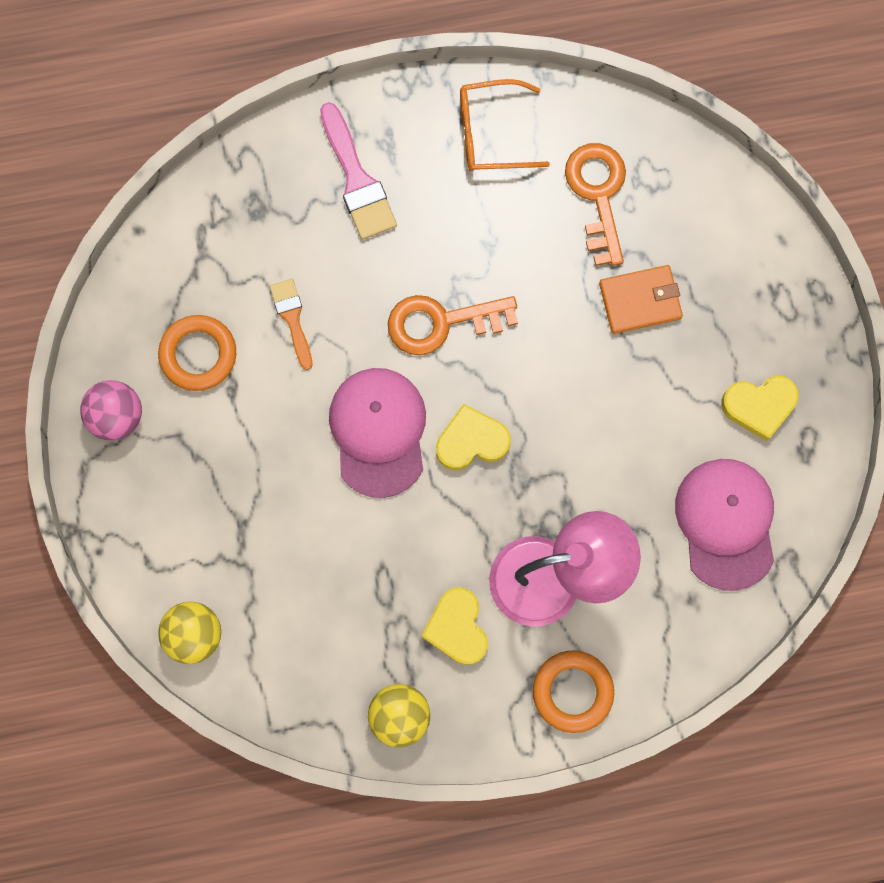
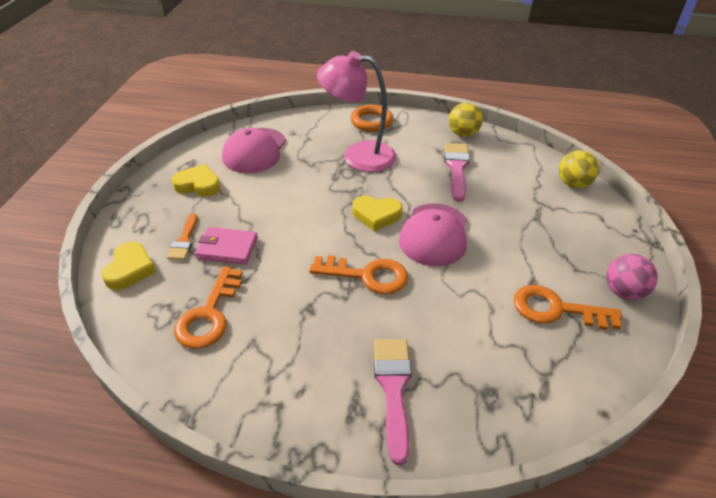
camera: 160 degrees left, 35 degrees down
orange ring [158,315,236,391] -> orange key [514,285,622,330]
orange brush [270,279,312,370] -> orange brush moved to [167,213,198,260]
yellow heart [421,587,488,665] -> yellow heart moved to [101,242,156,290]
orange glasses [460,79,550,171] -> none
orange wallet [599,265,683,334] -> pink wallet [195,227,258,265]
none -> pink brush [444,143,470,202]

